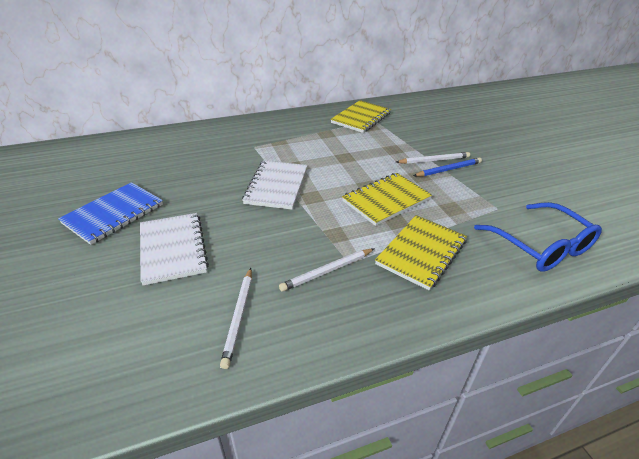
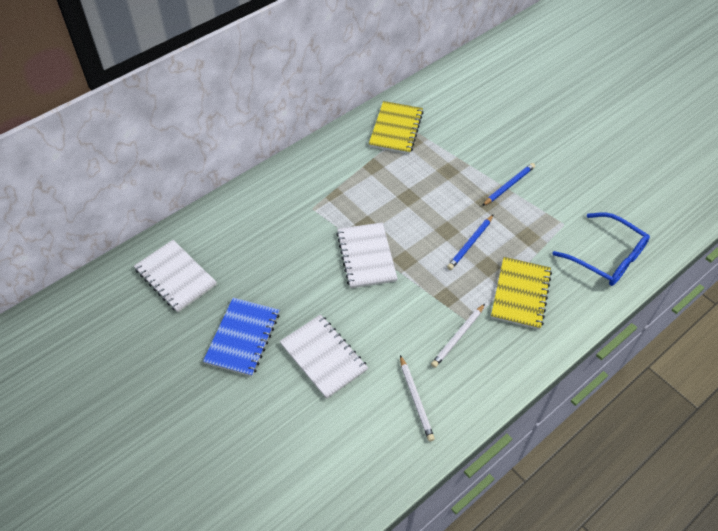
camera: 20 degrees left, 15 degrees up
yellow notebook [342,173,432,226] -> blue pencil [447,214,494,270]
white pencil [396,152,470,164] -> none
none -> white notebook [134,240,217,313]

